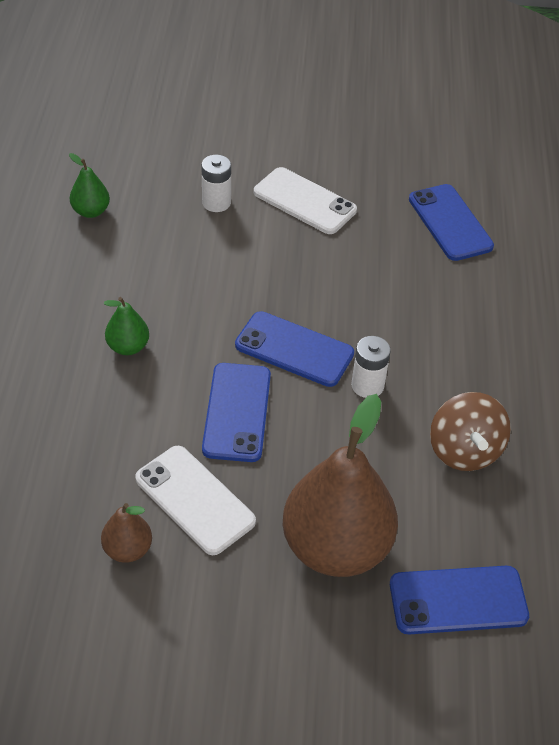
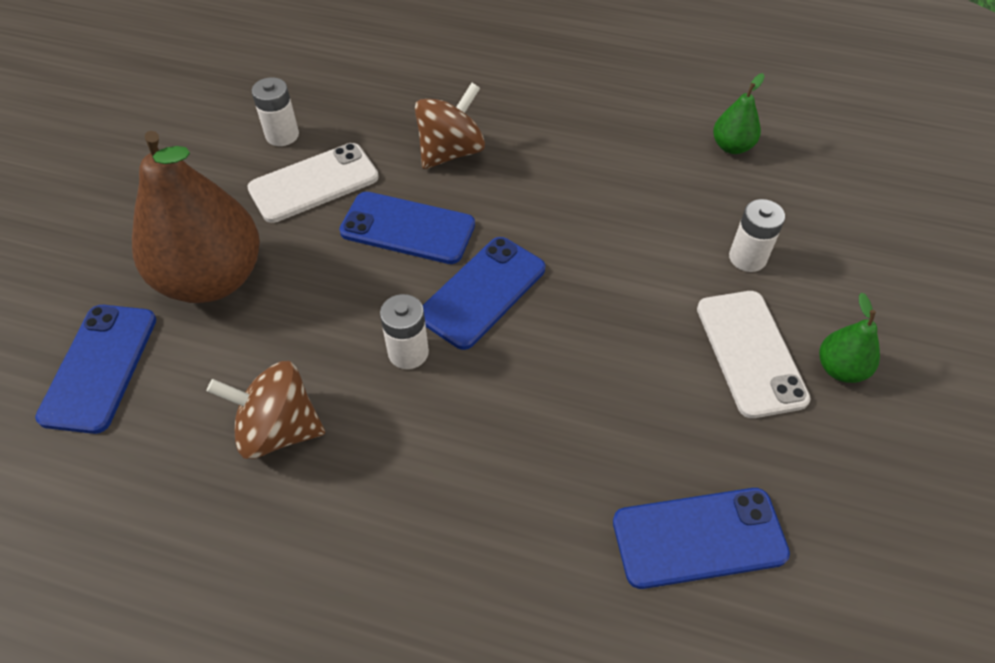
camera: 105 degrees right, 5 degrees up
brown pear [101,503,152,563] -> white battery [252,77,299,146]
green pear [104,297,149,355] -> green pear moved to [819,292,880,383]
white phone [254,167,357,234] -> white phone turned 60 degrees counterclockwise [697,291,811,418]
none -> brown spinning top [415,83,485,169]

